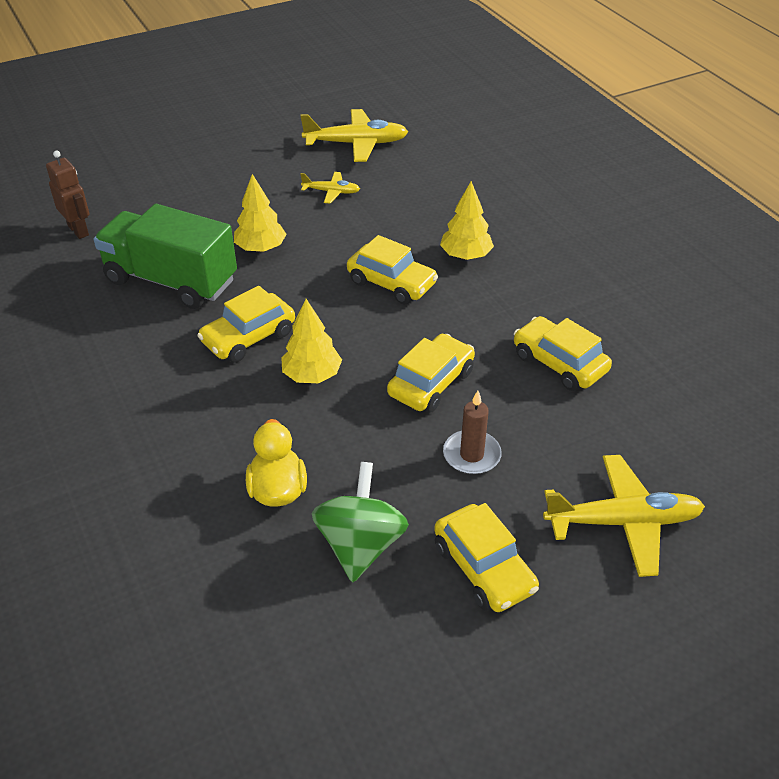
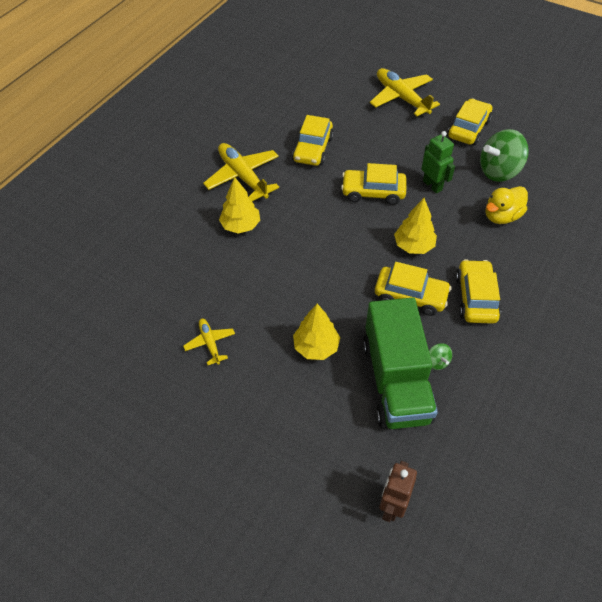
camera: 120 degrees left, 10 degrees up
yellow plane [300,109,408,162] -> yellow plane moved to [203,143,279,201]
yellow car [347,235,438,305] -> yellow car moved to [456,259,501,324]
brown candle [443,391,502,475] -> none
none -> green robot [421,131,455,193]
none -> green spinning top [429,343,452,370]

